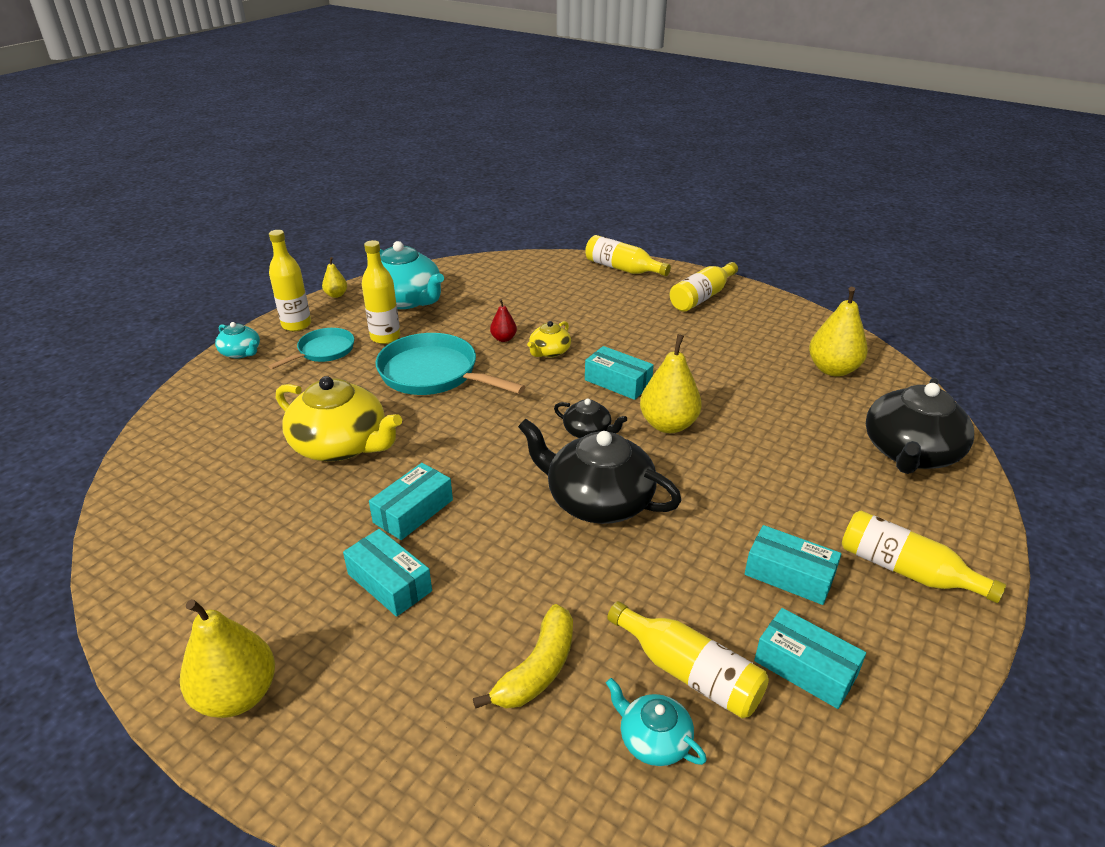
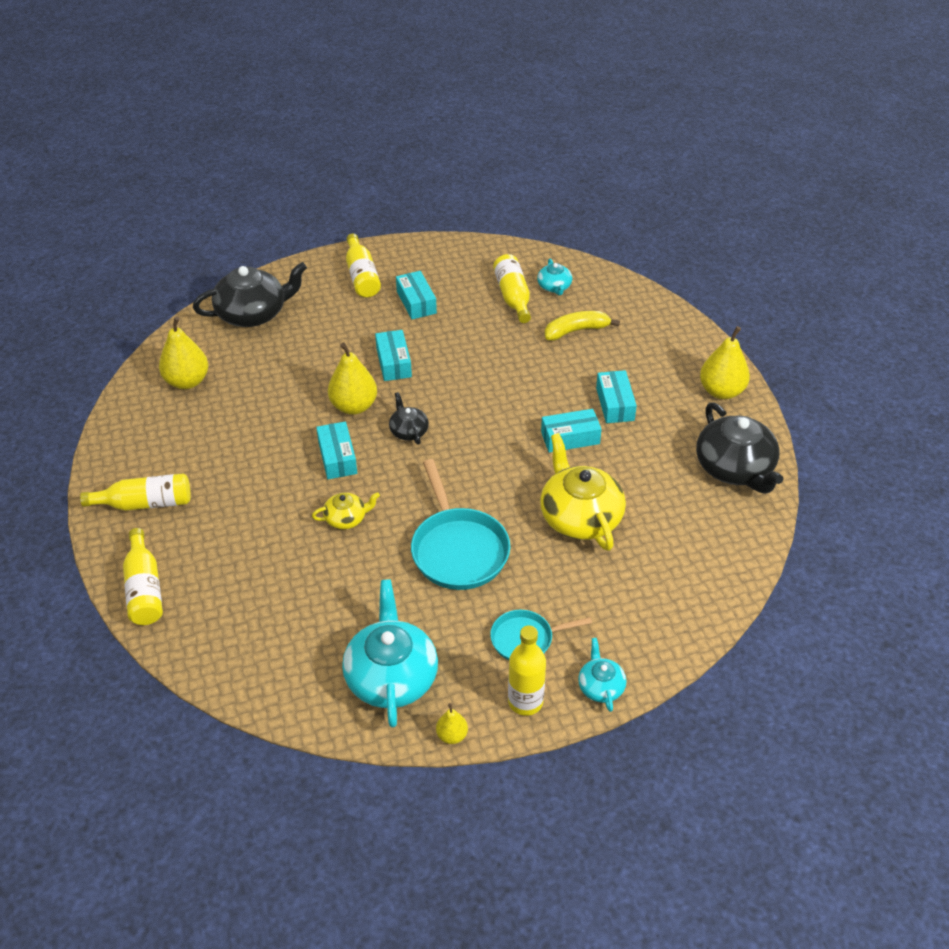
camera: 140 degrees left, 10 degrees up
yellow bottle [362,240,400,344] -> none
red pear [490,299,517,342] -> none
black teapot [518,418,682,524] -> black teapot moved to [696,402,783,494]
turquoise box [754,608,866,709] -> turquoise box moved to [375,330,412,381]

